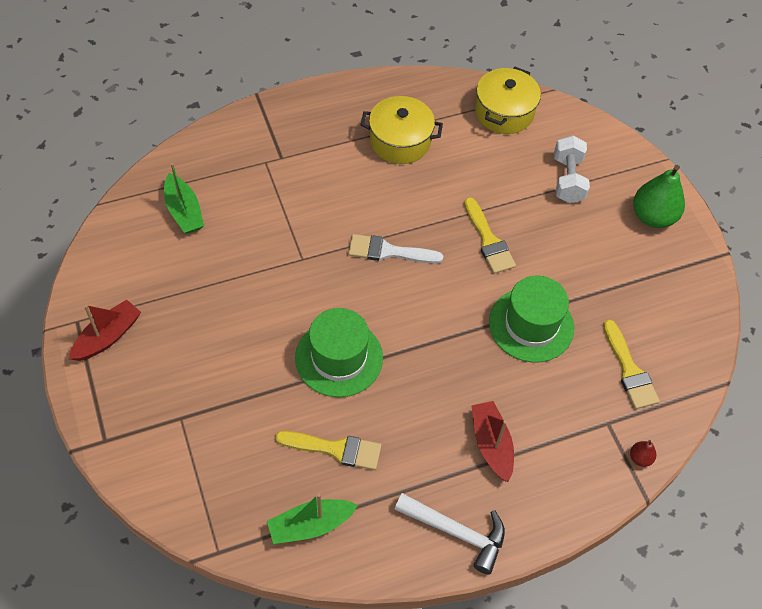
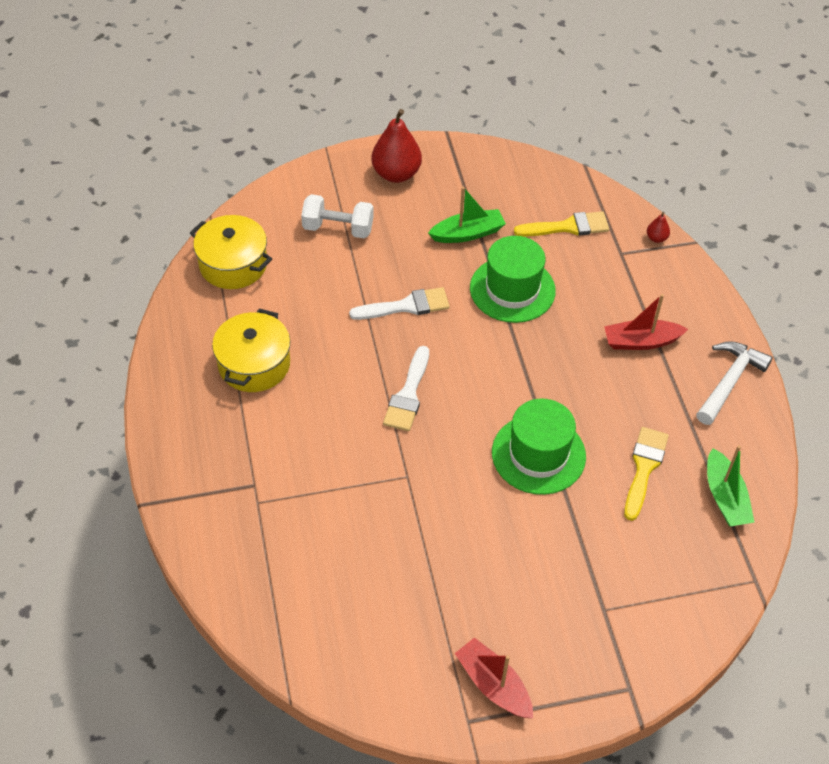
camera: 80 degrees left, 5 degrees down
green boat [164,163,204,234] -> green boat moved to [428,187,506,243]
yellow brush [464,197,516,274] -> white brush [349,287,450,320]
green pear [633,165,685,228] -> red pear [371,109,422,183]

